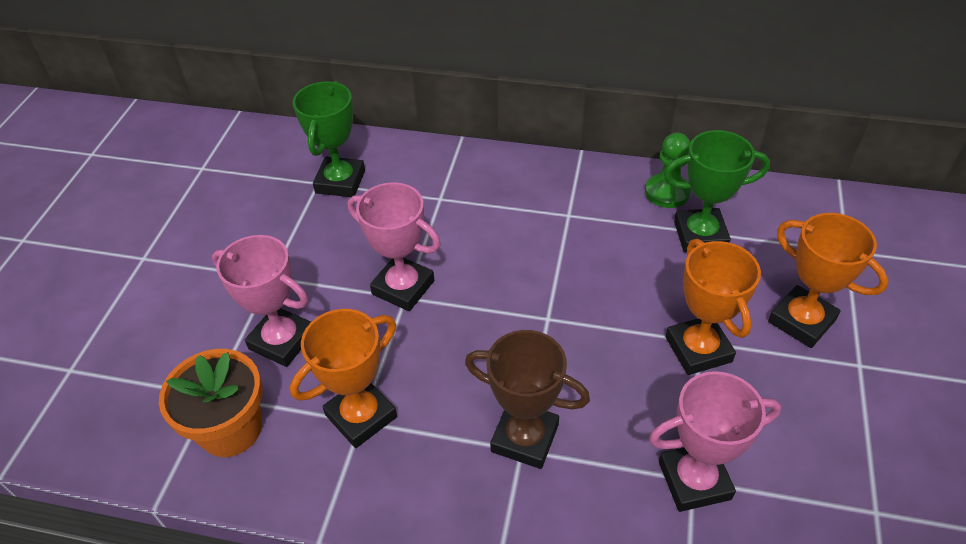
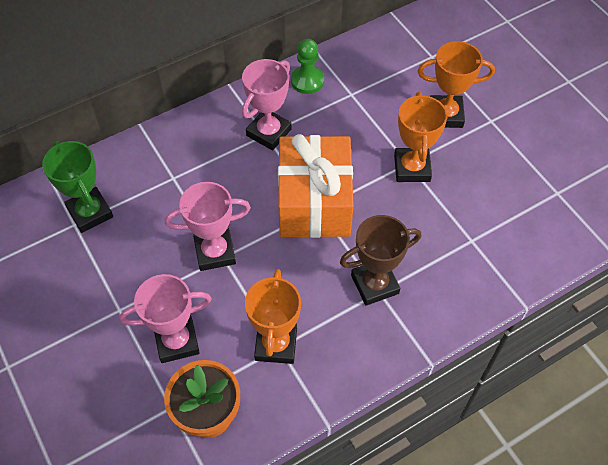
camera: 45 degrees left, 10 degrees up
pink trophy [649,371,781,512] -> pink trophy moved to [242,59,292,150]
green trophy [664,130,770,252] -> none
orange trophy [666,239,761,375] -> orange trophy turned 60 degrees clockwise [394,92,448,182]
none -> orange gift [278,134,354,238]

